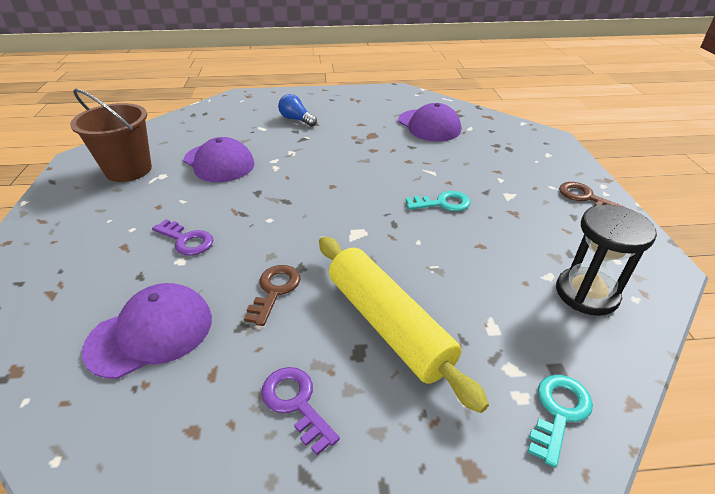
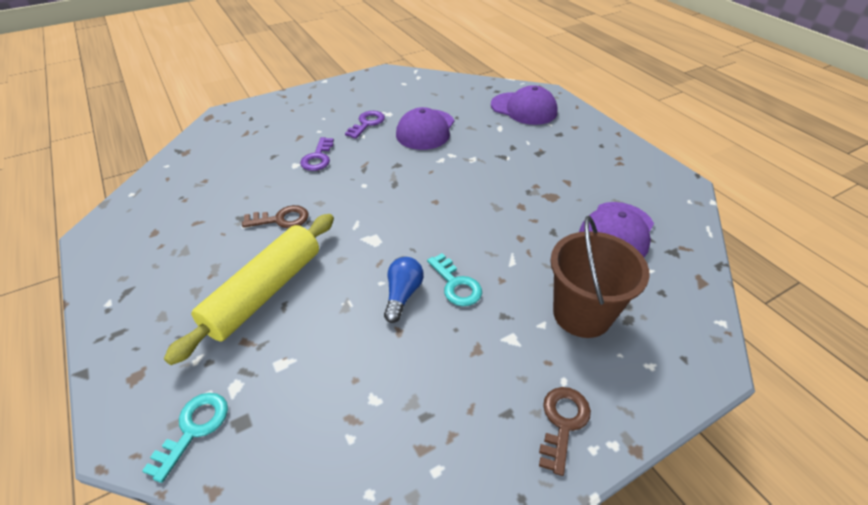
camera: 65 degrees right, 5 degrees up
brown bucket [70,88,152,182] -> brown bucket moved to [550,216,650,338]
purple cap [82,283,212,379] -> purple cap moved to [491,85,557,125]
purple key [261,367,340,455] -> purple key moved to [345,111,385,139]
blue light bulb [278,94,317,127] -> blue light bulb moved to [384,257,424,323]
turquoise key [528,375,593,468] -> turquoise key turned 75 degrees counterclockwise [142,393,228,483]
black hourglass [556,204,657,316] -> none

